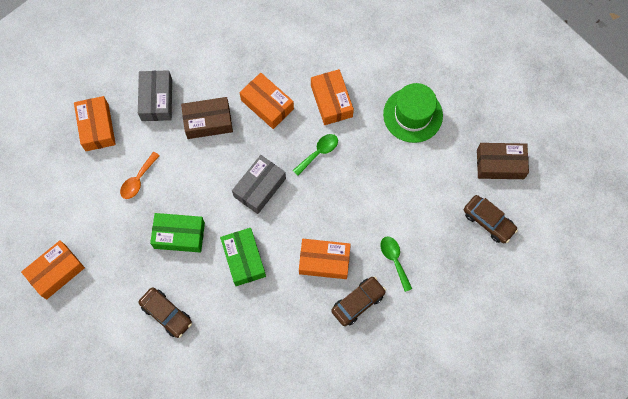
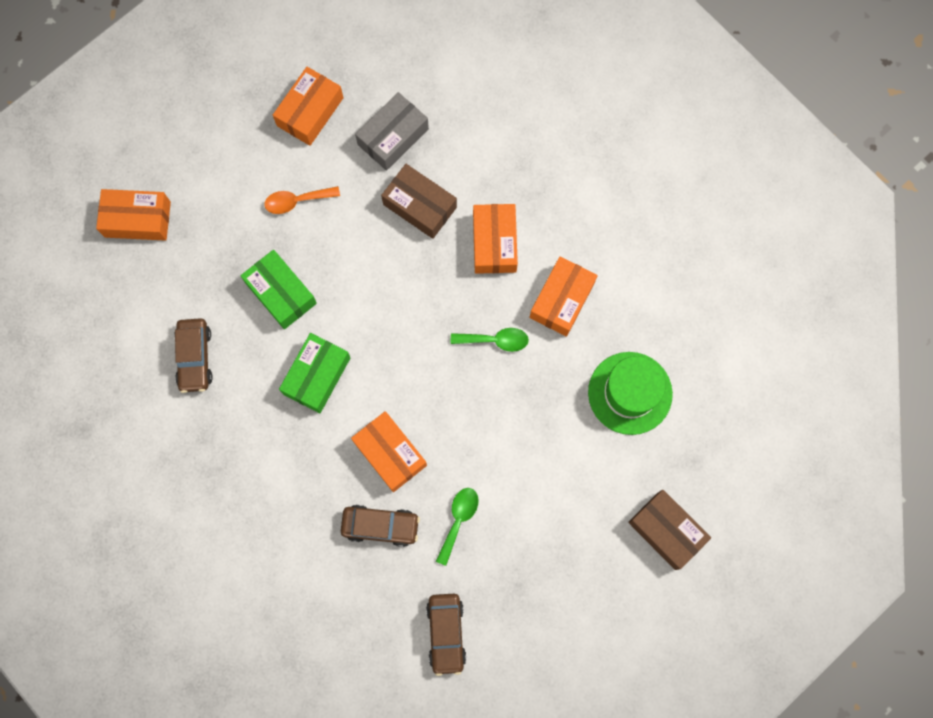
camera: 45 degrees right, 5 degrees up
grey box [232,155,286,214] -> none
brown car [464,195,518,243] -> brown car moved to [426,594,466,676]

